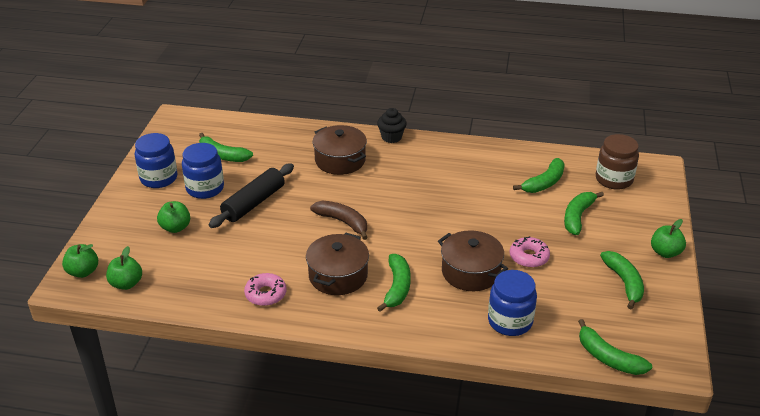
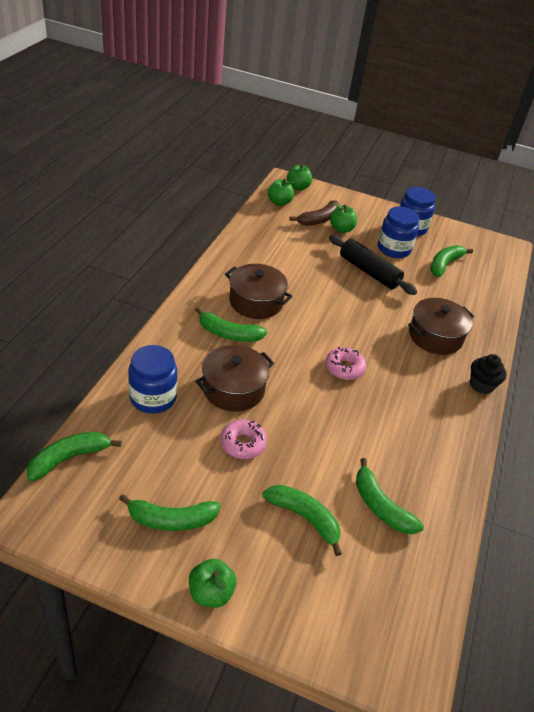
camera: 95 degrees right, 5 degrees up
pink donut [244,273,287,306] -> pink donut moved to [325,347,366,380]
brown banana [310,201,368,240] -> brown banana moved to [290,200,339,226]
brown jar [596,134,639,190] -> none

